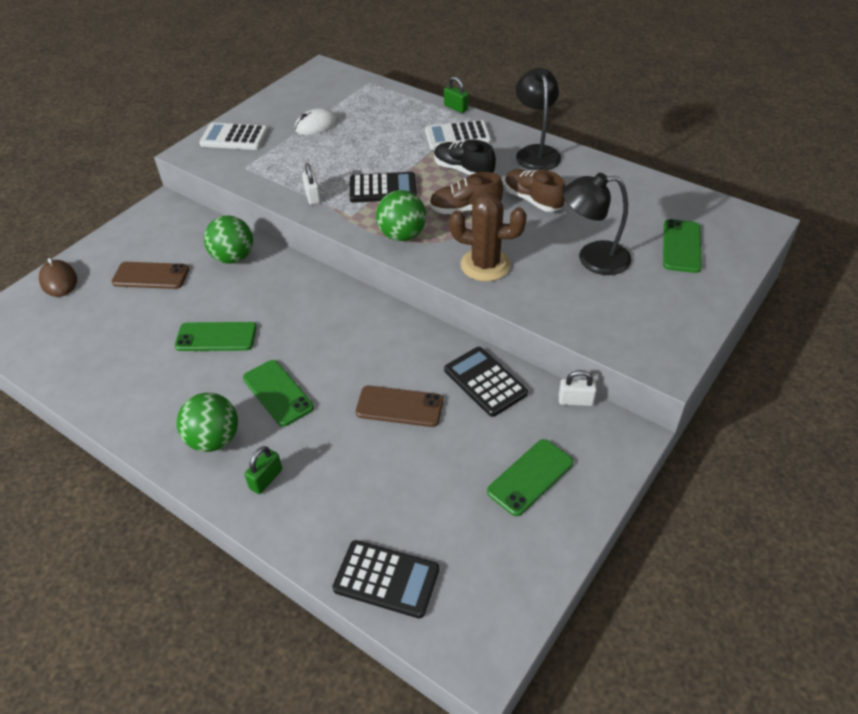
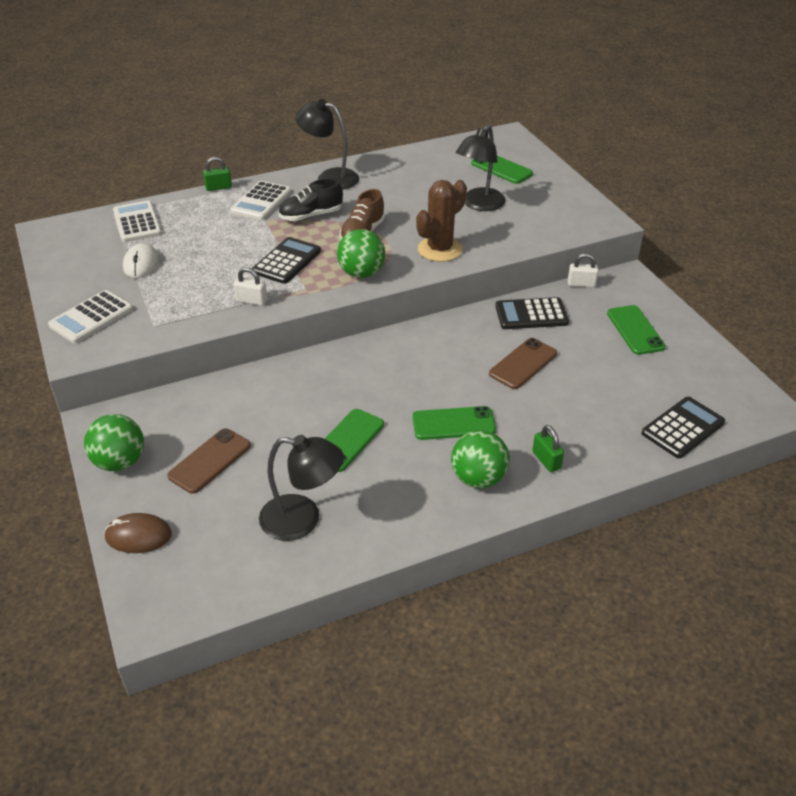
camera: 60 degrees left, 5 degrees down
green ball [204,215,253,264] -> green ball moved to [84,414,144,471]
brown shoe [505,169,565,212] -> none
white padlock [559,370,597,406] -> white padlock turned 60 degrees clockwise [568,253,599,287]
none -> white calculator [113,201,162,242]
none -> black lamp [259,435,344,541]

